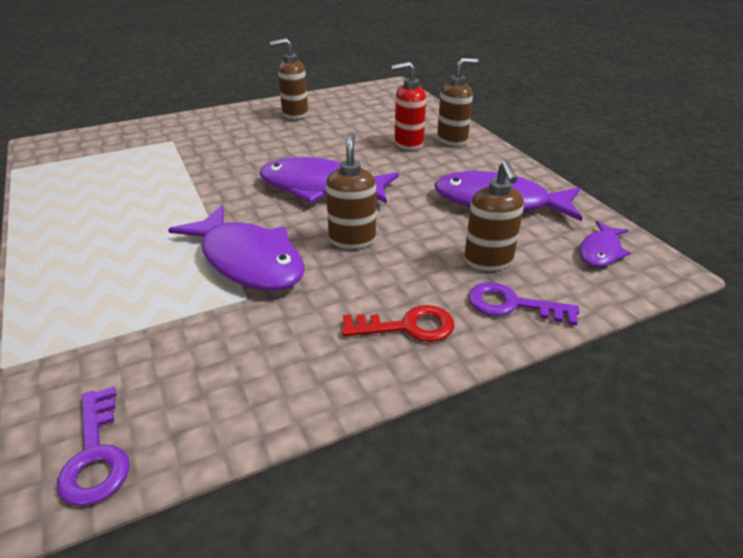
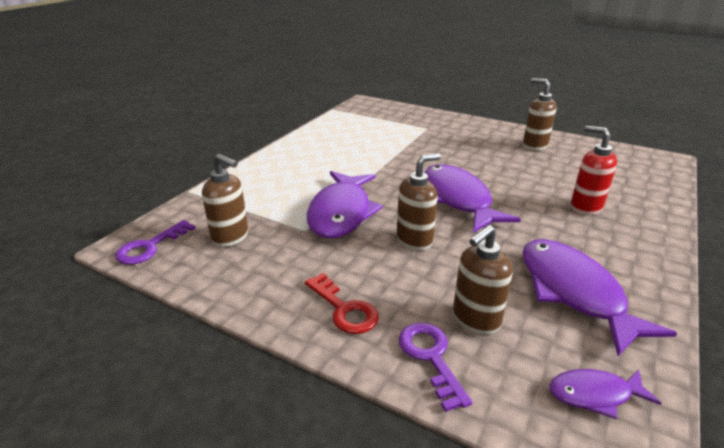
camera: 55 degrees right, 5 degrees down
brown soap dispenser [437,58,478,146] -> brown soap dispenser moved to [202,154,248,247]

